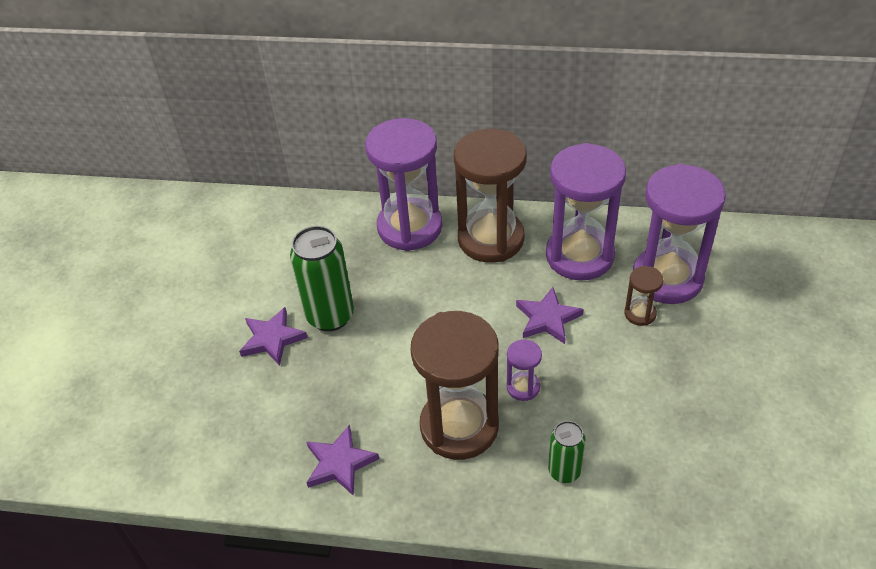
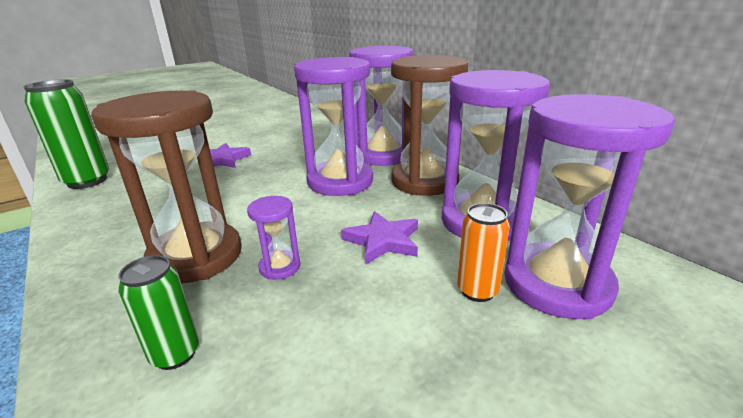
camera: 45 degrees right, 20 degrees down
green can [290,226,354,331] -> green can moved to [24,79,109,189]
purple star [306,425,379,496] -> none
brown hourglass [624,266,663,326] -> orange can [457,203,510,302]
none -> purple hourglass [294,57,373,196]

